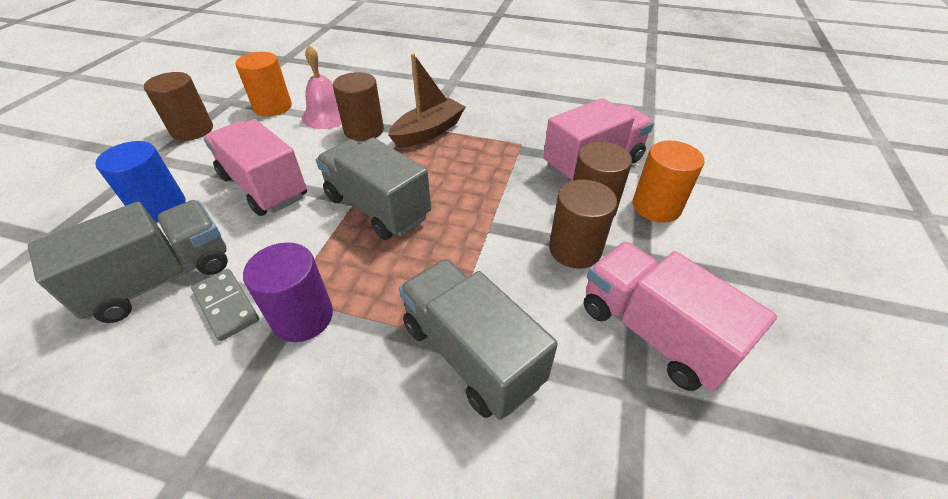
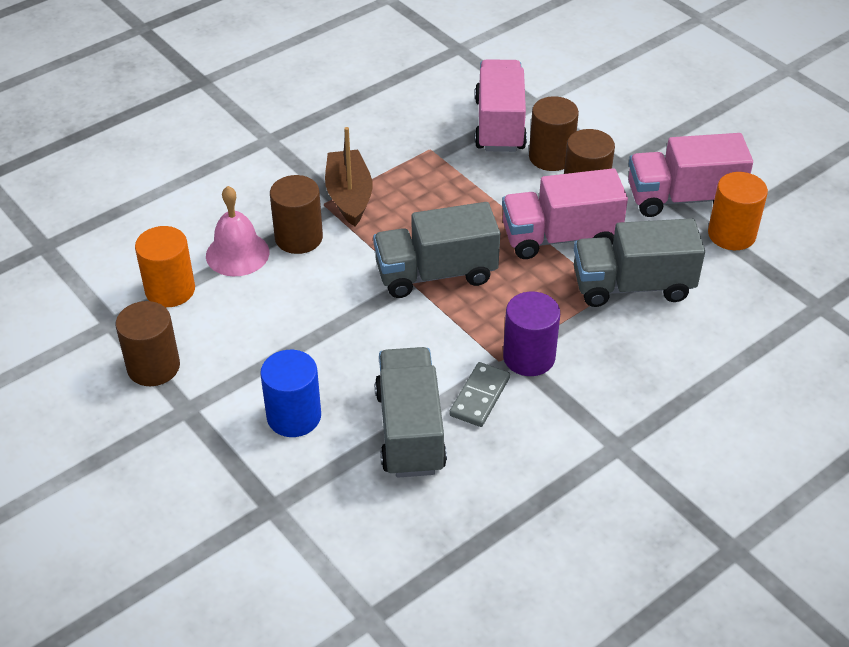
camera: 55 degrees left, 0 degrees up
grey domino [191,269,259,341] -> grey domino turned 60 degrees counterclockwise [449,362,510,427]
pink truck [204,119,307,216] -> pink truck moved to [502,168,628,259]
orange cylinder [633,141,705,223] -> orange cylinder moved to [708,172,768,250]

